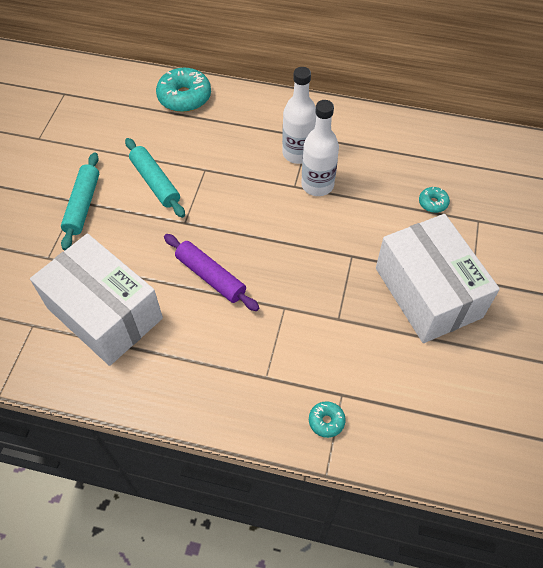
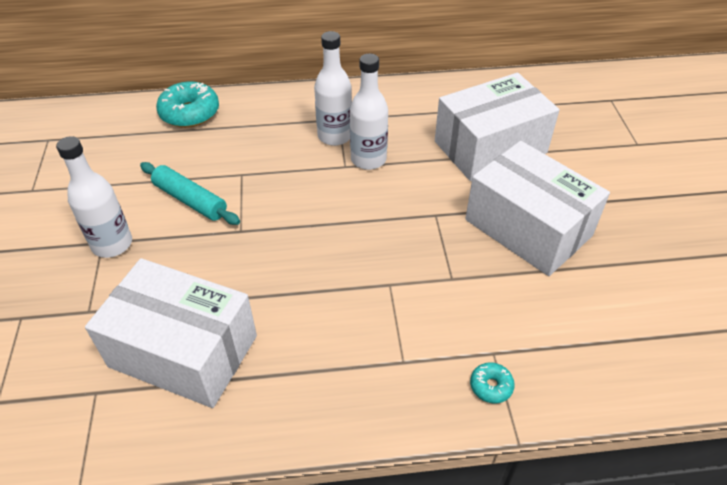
camera: 20 degrees left, 10 degrees down
turquoise rolling pin [61,152,99,250] -> white bottle [56,136,132,258]
purple rolling pin [164,234,259,311] -> none
turquoise donut [419,187,450,213] -> white box [435,73,560,181]

